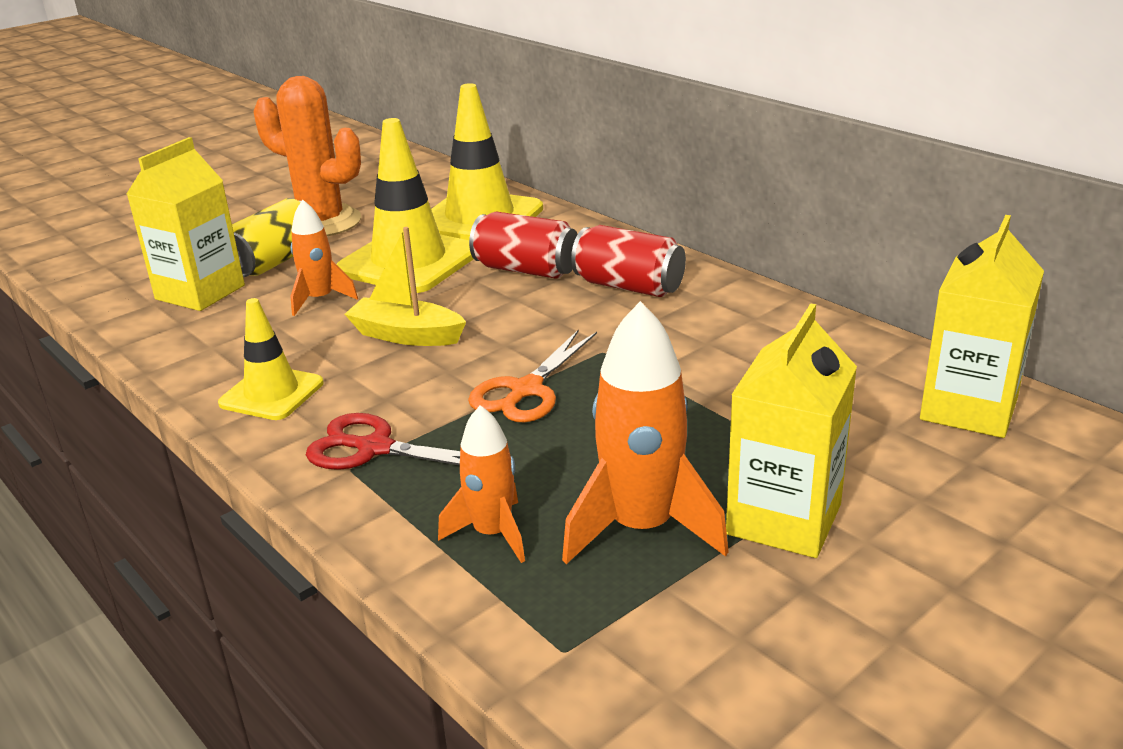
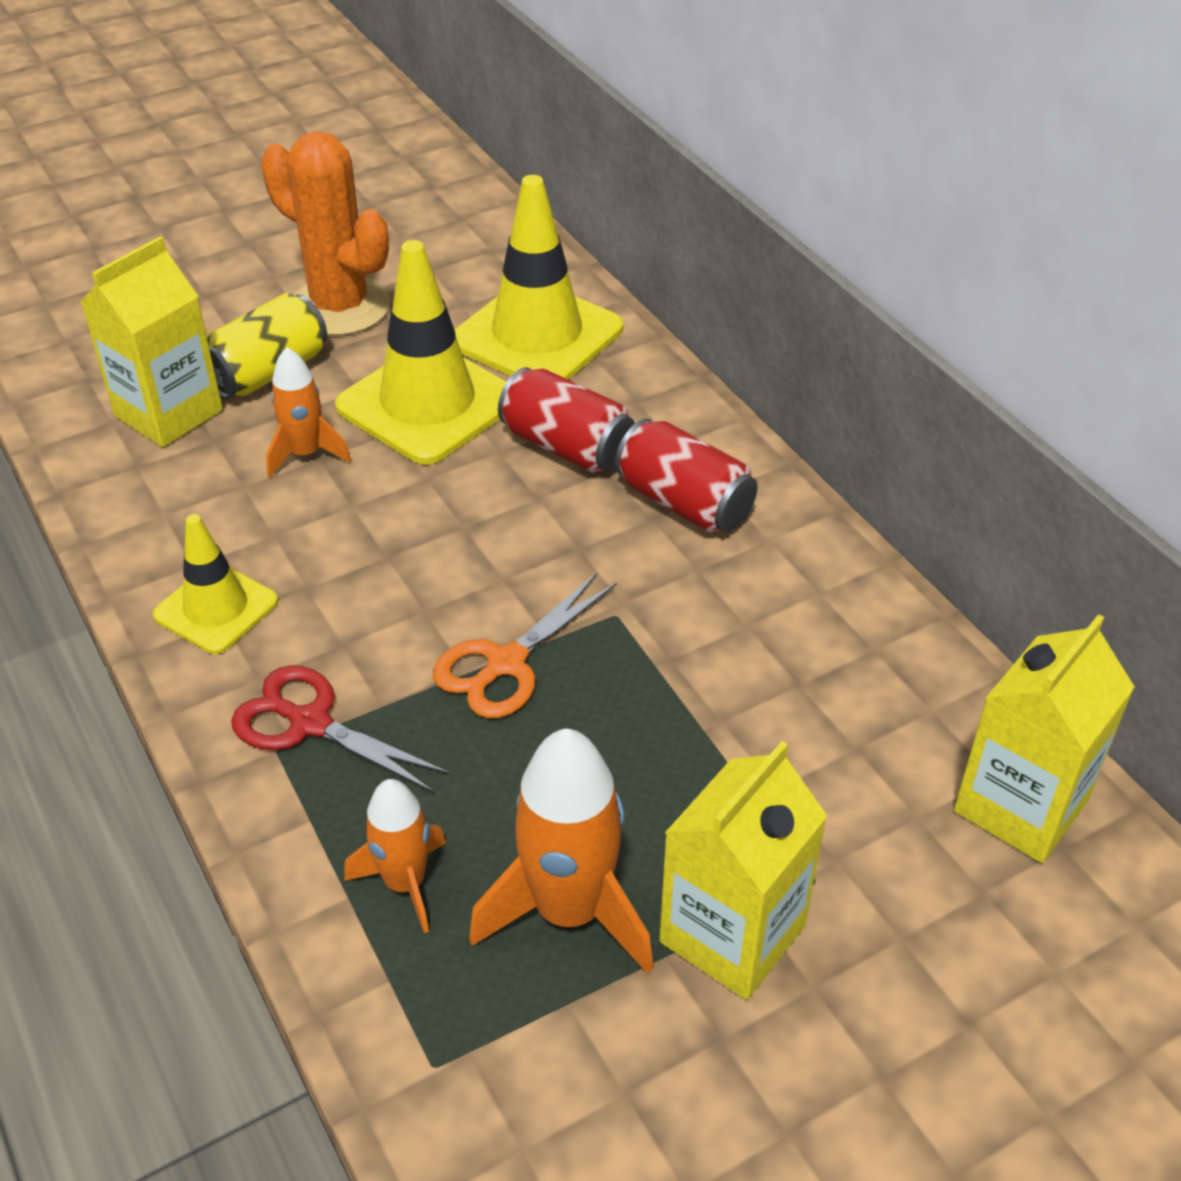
camera: 10 degrees right, 15 degrees up
yellow boat [345,227,466,346] -> none

